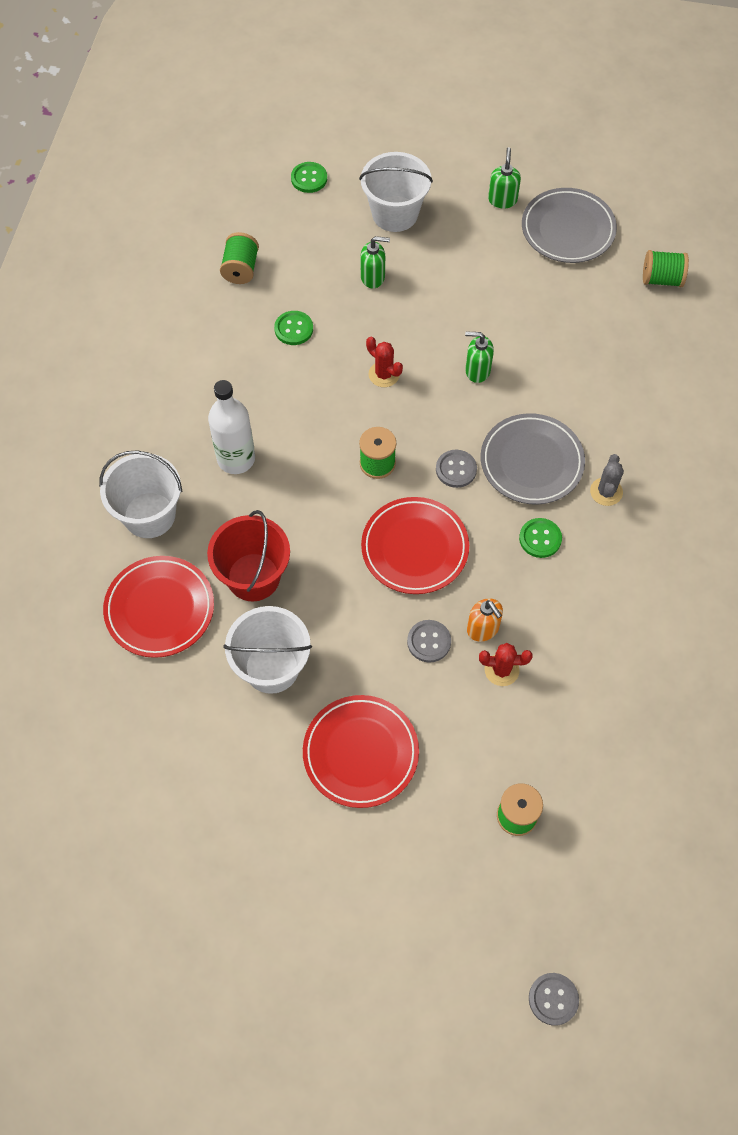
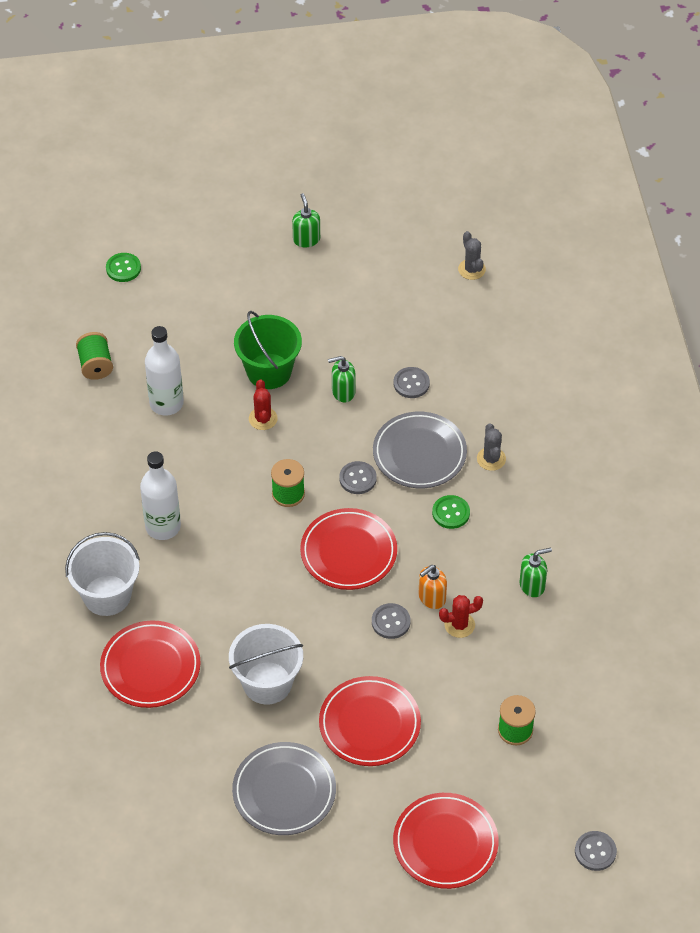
camera: 20 degrees left, 10 degrees down
red bucket [207,510,290,601] -> none
green button [274,311,313,345] -> white bottle [145,326,184,416]
white bucket [359,152,433,232] -> none
green soap dispenser [360,236,390,288] -> green soap dispenser moved to [520,548,552,597]
red cactus [366,337,403,387] -> red cactus turned 60 degrees clockwise [249,379,278,430]
orange soap dispenser [467,598,503,642] -> orange soap dispenser turned 105 degrees clockwise [419,565,447,609]
grey plate [522,188,617,263] -> grey plate moved to [232,742,336,835]
green spool [643,250,689,287] -> grey cactus [458,231,486,280]
none -> green bucket [234,311,302,389]
none -> grey button [393,367,430,398]
none -> red plate [393,793,499,889]

